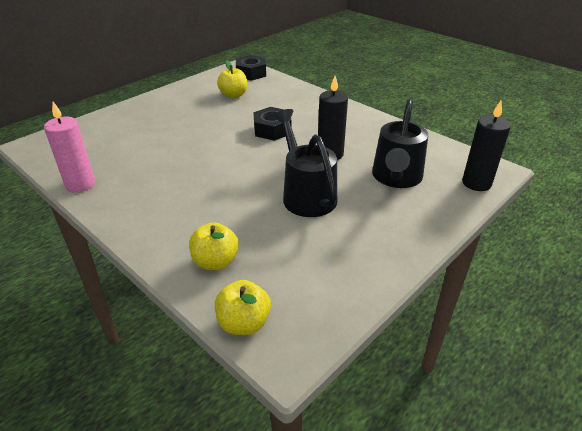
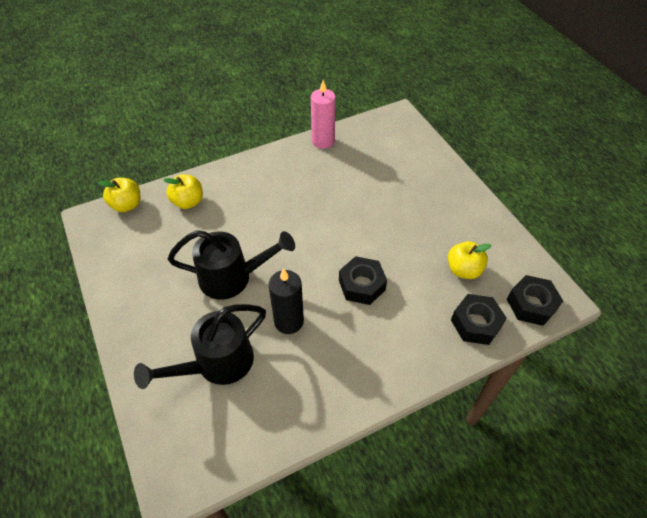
camera: 110 degrees right, 15 degrees up
black watering can [372,99,428,188] -> black watering can turned 75 degrees counterclockwise [134,304,266,389]
black candle [462,101,511,191] -> none
none -> black nut [451,294,507,345]

